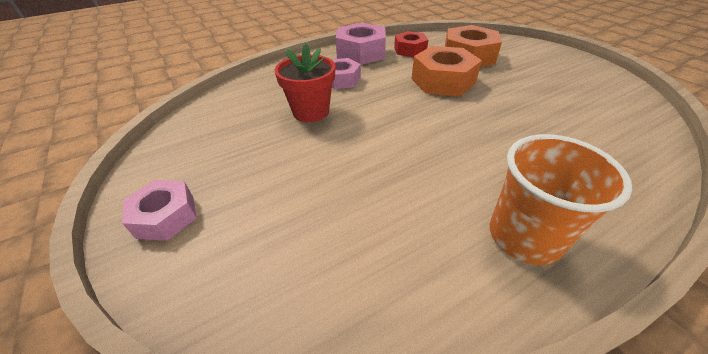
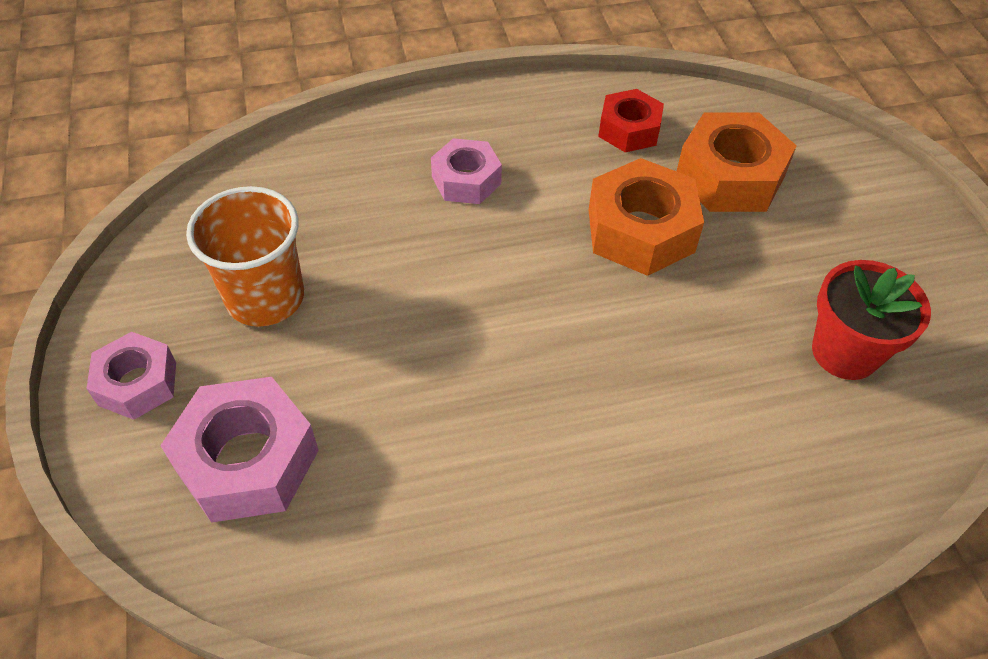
camera: 15 degrees right, 10 degrees up
red flower pot [274,44,335,122] -> red flower pot moved to [812,260,931,380]
pink nut [336,23,386,65] -> pink nut moved to [160,377,319,523]
orange cup [490,134,632,265] -> orange cup moved to [186,186,304,327]

